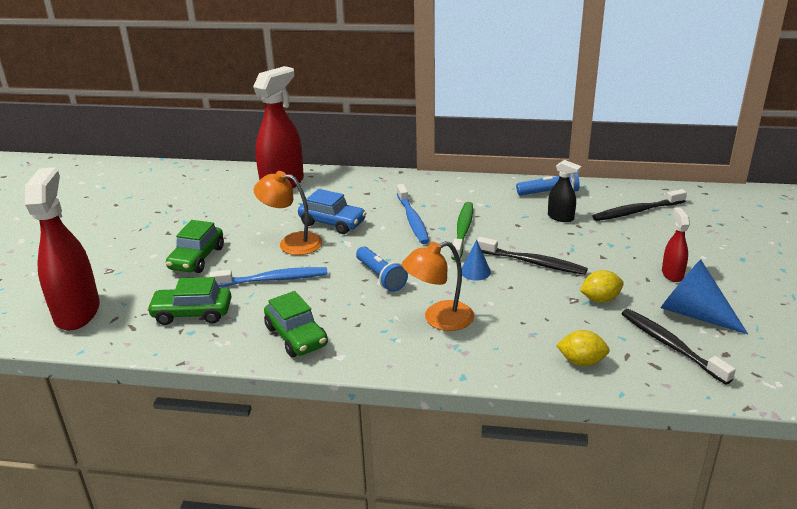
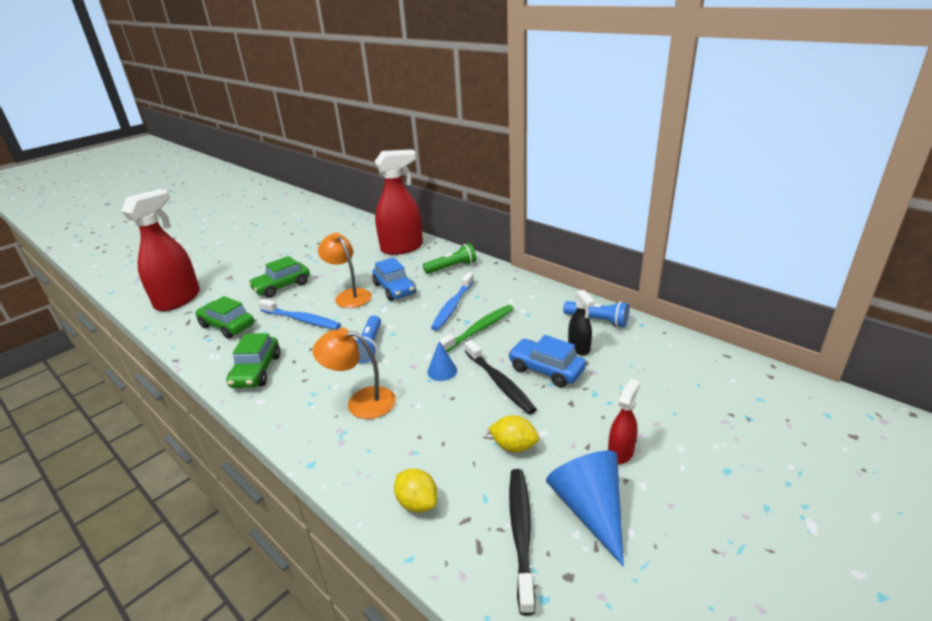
camera: 35 degrees right, 0 degrees up
black toothbrush [593,189,687,221] -> none
none -> green flashlight [423,243,476,274]
none -> blue car [508,335,586,387]

